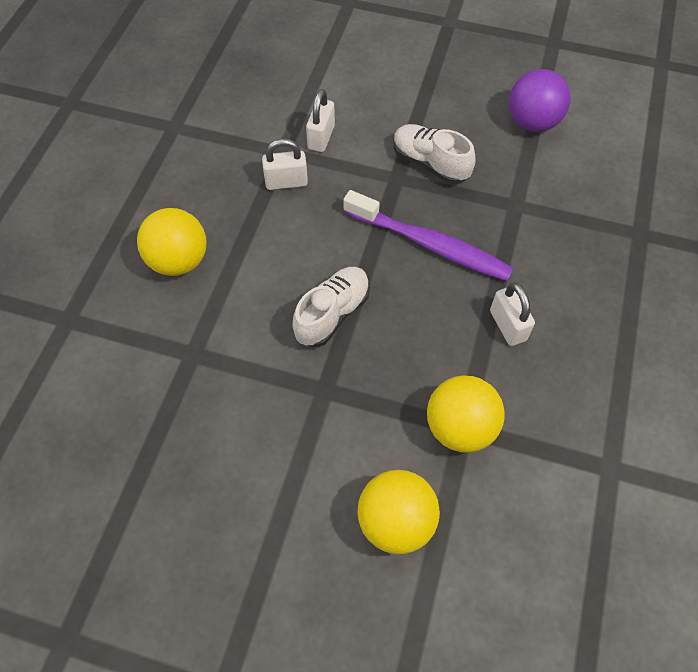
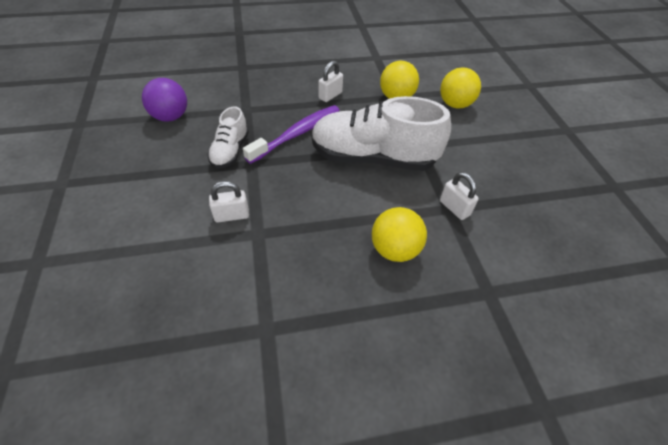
camera: 120 degrees left, 10 degrees down
white padlock [262,139,308,190] -> white padlock moved to [440,172,479,220]
white shoe [292,267,370,347] -> white shoe [311,96,451,171], size x1.96
purple toothbrush [343,190,514,281] -> purple toothbrush turned 45 degrees clockwise [243,105,340,164]

